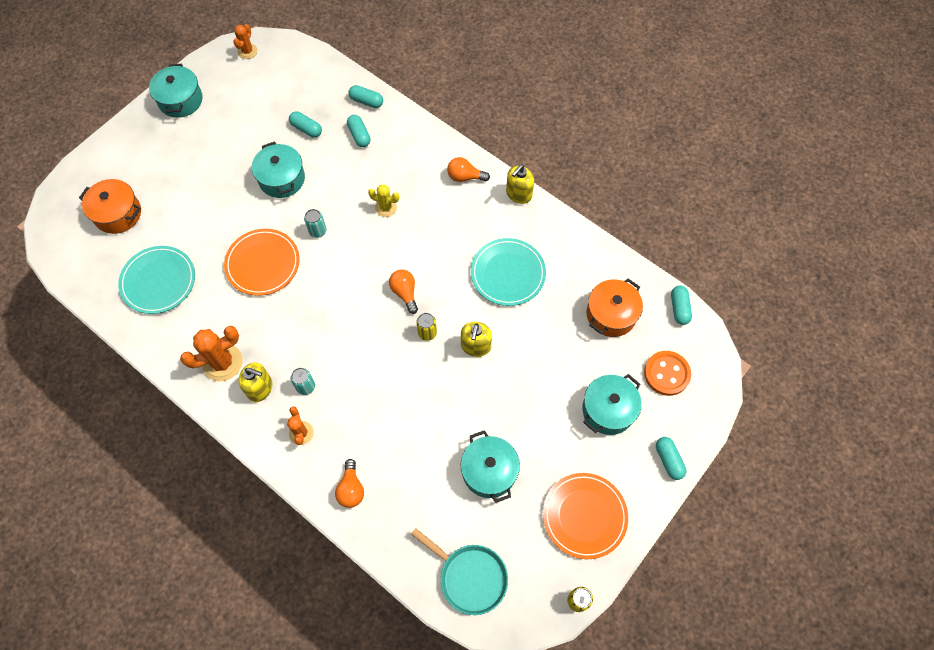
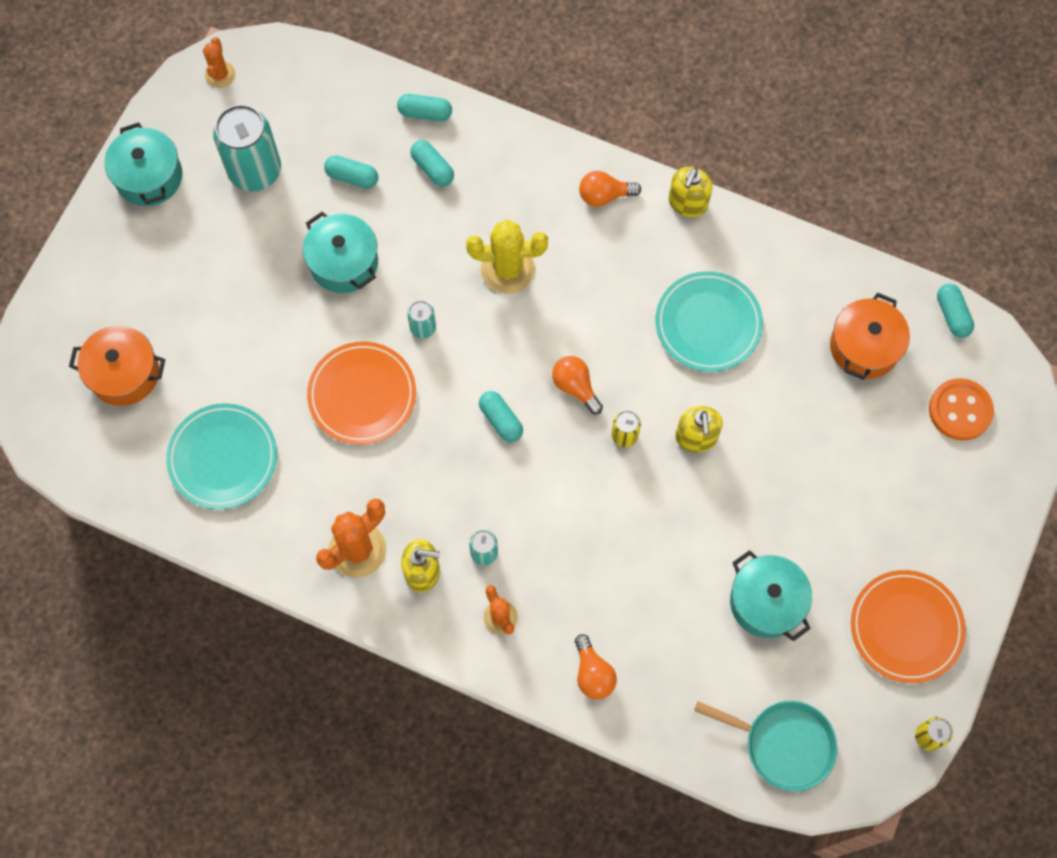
camera: 15 degrees left, 5 degrees up
yellow cactus [368,185,399,217] -> yellow cactus [466,220,548,294], size x1.70
turquoise pot [582,374,642,435] -> none
turquoise capsule [656,437,686,480] -> turquoise capsule moved to [479,391,523,442]
none -> turquoise can [213,104,281,192]

